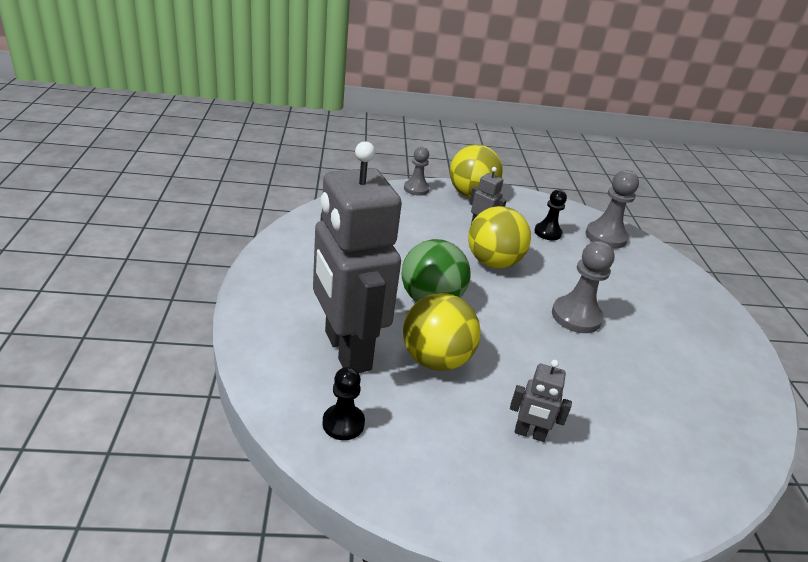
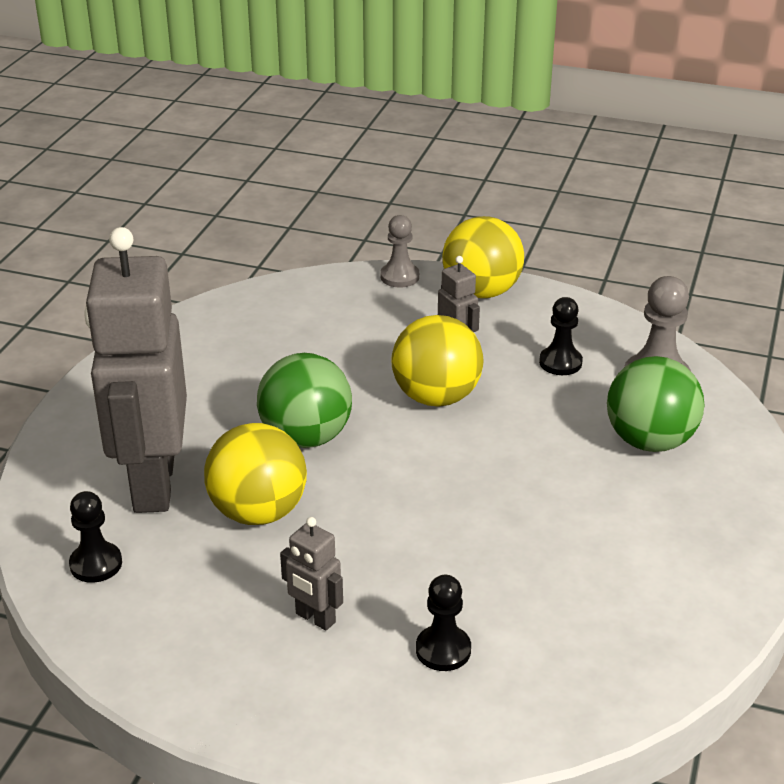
camera: 25 degrees right, 0 degrees up
grey pawn [552,241,615,333] -> none
none -> black pawn [416,575,471,671]
none -> green ball [607,356,704,452]

